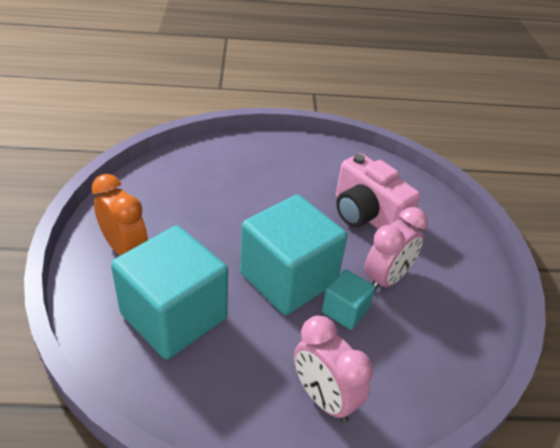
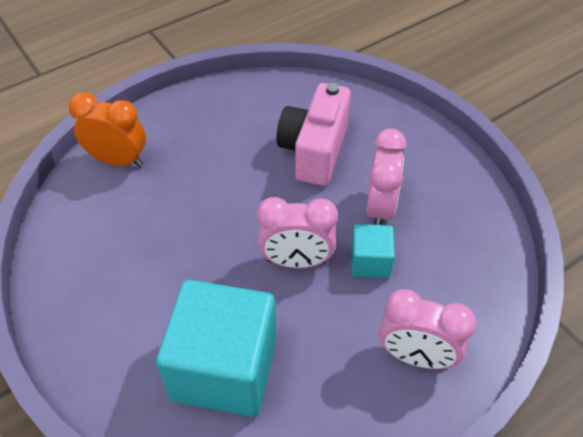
camera: 30 degrees left, 10 degrees up
orange clock [91,174,148,256] -> orange clock moved to [68,92,146,167]
turquoise cube [240,195,347,315] -> pink clock [257,197,338,268]
pink camera [336,153,420,229] -> pink camera turned 90 degrees clockwise [276,83,351,186]

